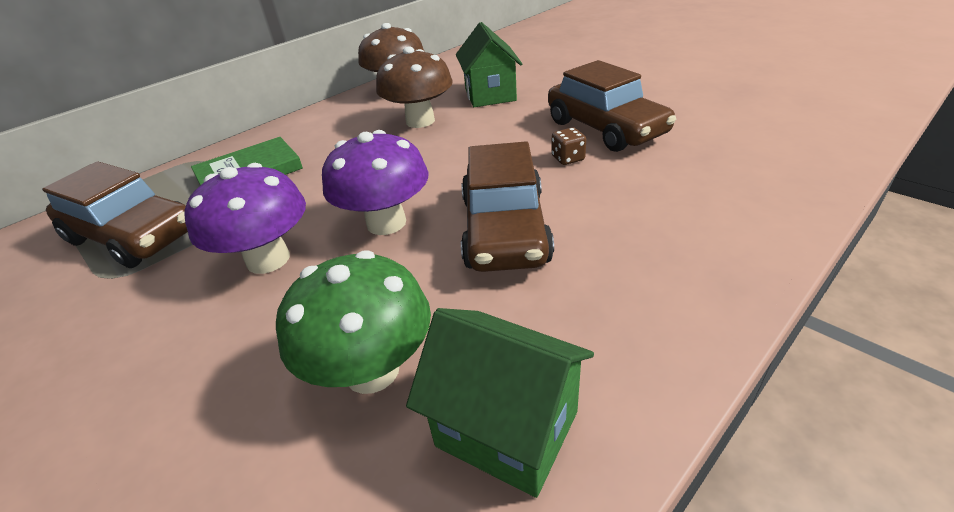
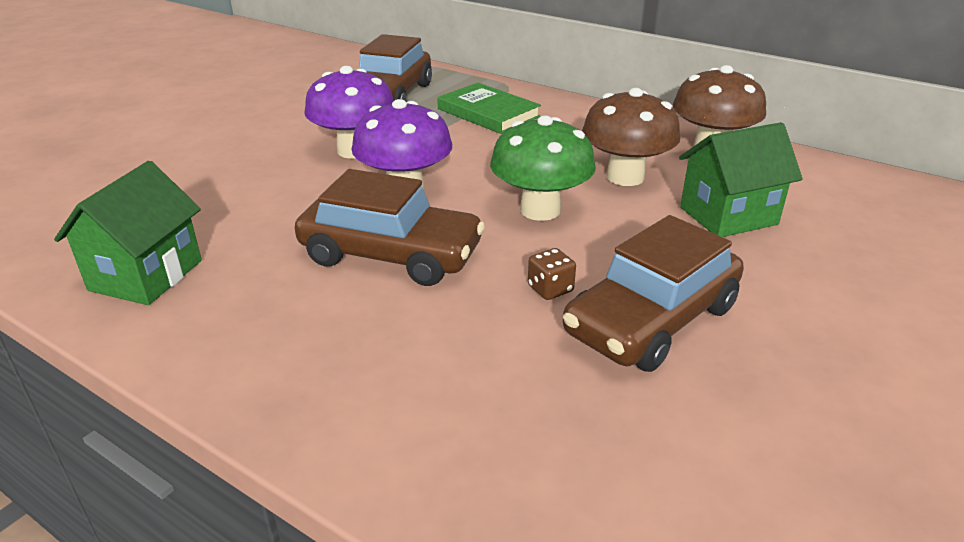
camera: 75 degrees right, 5 degrees down
green mushroom [276,250,431,394] -> green mushroom moved to [490,116,596,221]
brown car [461,141,554,272] -> brown car turned 150 degrees counterclockwise [295,169,485,286]

